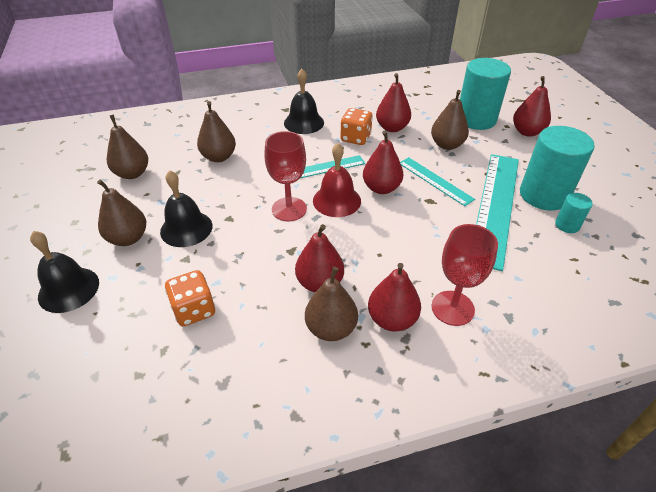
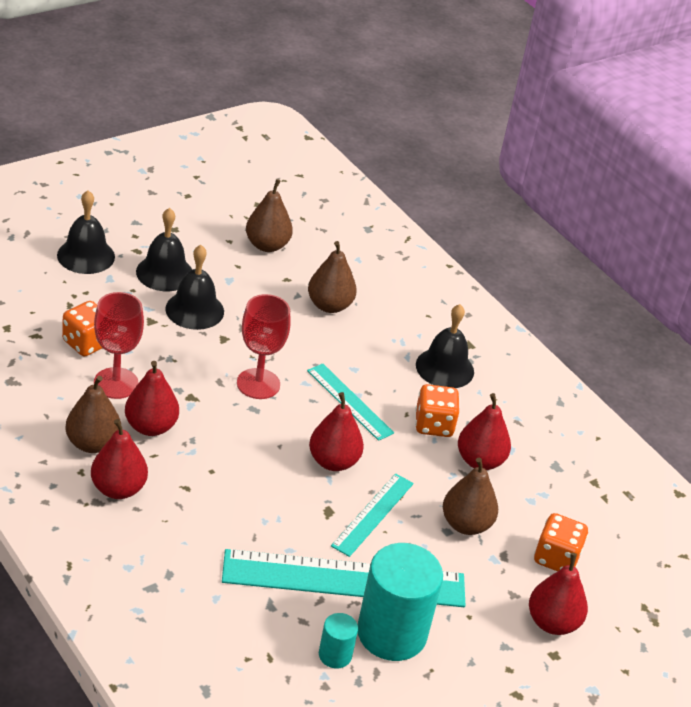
camera: 65 degrees right, 5 degrees down
brown pear [97,179,146,246] -> black bell [136,208,192,291]
red bell [313,143,361,217] -> none
red goblet [432,224,498,326] -> red goblet moved to [94,292,144,399]
turquoise cylinder [460,58,511,130] -> orange dice [534,513,588,572]

